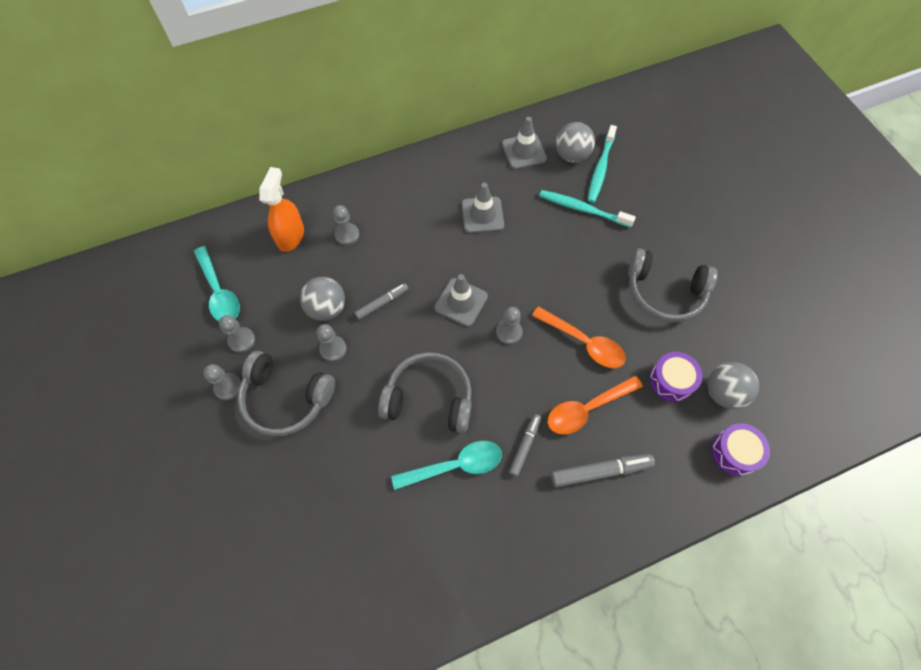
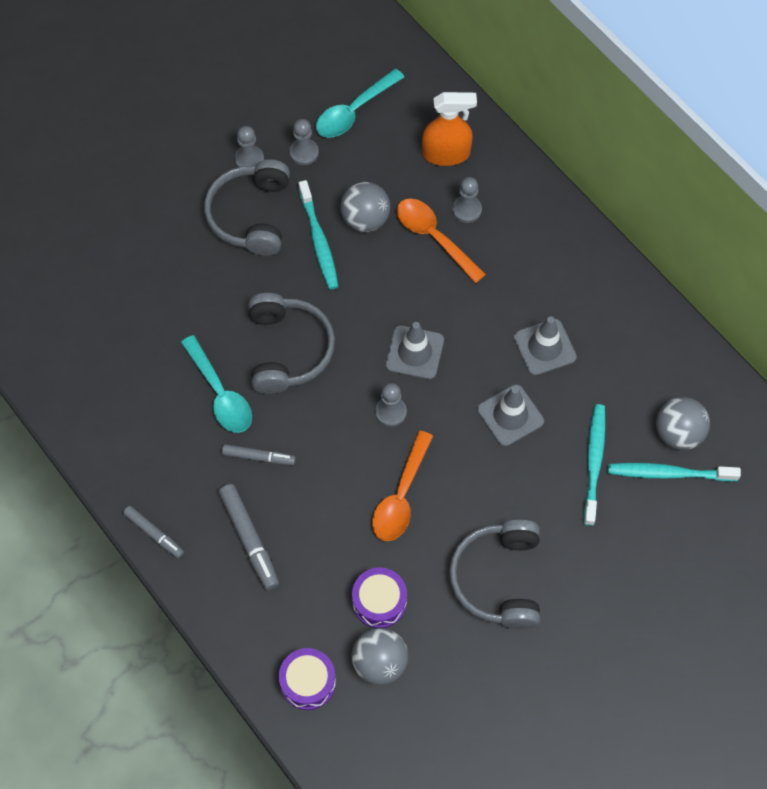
camera: 75 degrees right, 0 degrees up
grey pawn [317,324,347,362] -> turquoise toothbrush [298,180,339,290]
grey marker [355,283,408,320] -> grey marker moved to [123,506,184,559]
grey traffic cone [502,117,547,169] -> grey traffic cone moved to [477,384,544,446]
orange spoon [547,376,643,435] -> orange spoon moved to [397,199,486,283]

